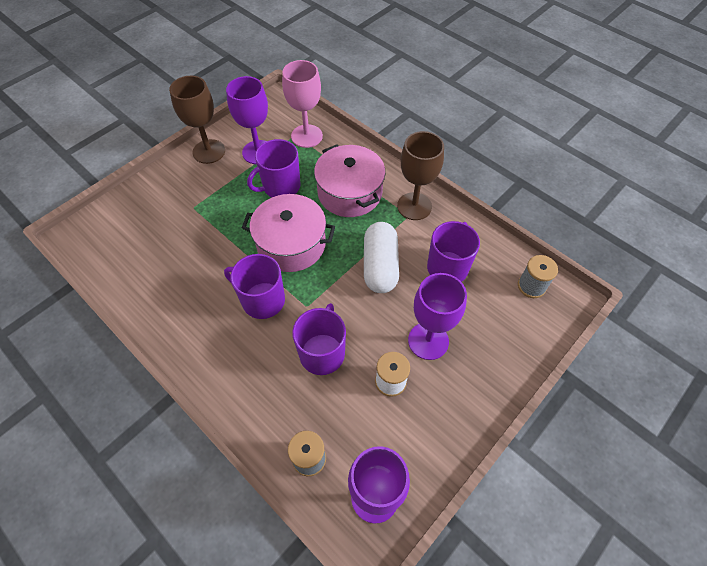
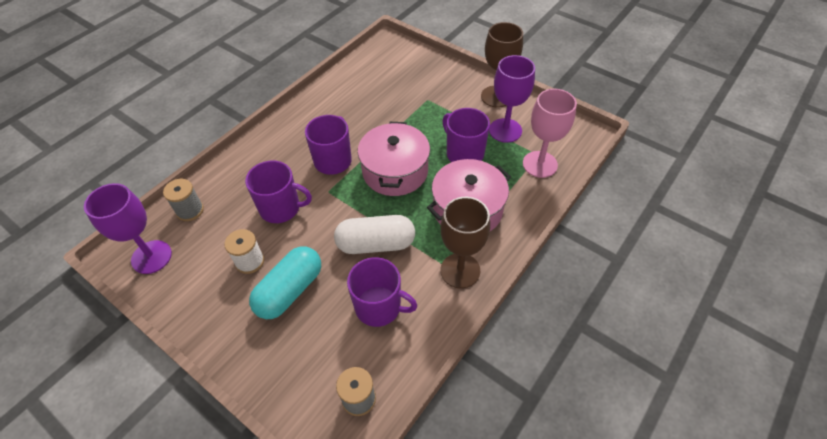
camera: 85 degrees right, 5 degrees down
purple goblet [408,273,467,360] -> turquoise capsule [249,246,321,319]

